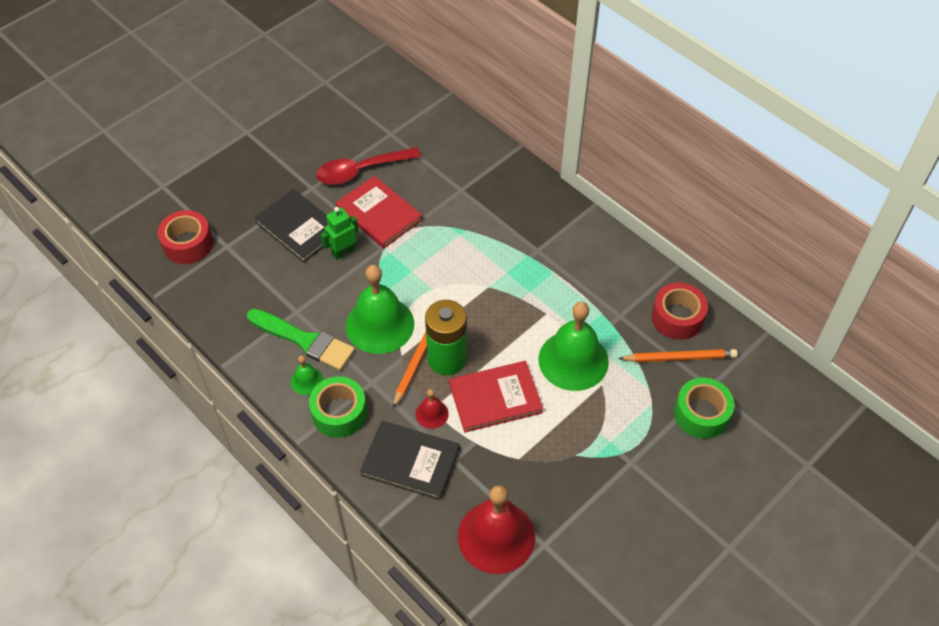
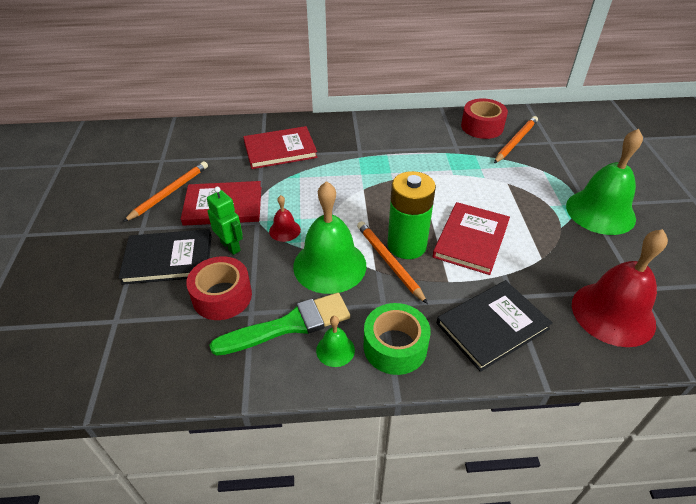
camera: 50 degrees left, 10 degrees down
red tape [158,210,213,264] -> red tape moved to [186,256,252,320]
red spoon [316,147,421,185] -> orange pencil [123,161,208,222]
green robot [320,207,359,260] -> green robot turned 135 degrees clockwise [207,187,243,255]
red bell [415,389,449,429] -> red bell moved to [269,195,301,242]
green bell [539,302,609,391] -> green bell moved to [566,129,643,235]
green tape [674,377,734,439] -> none
none -> red book [243,126,318,169]

